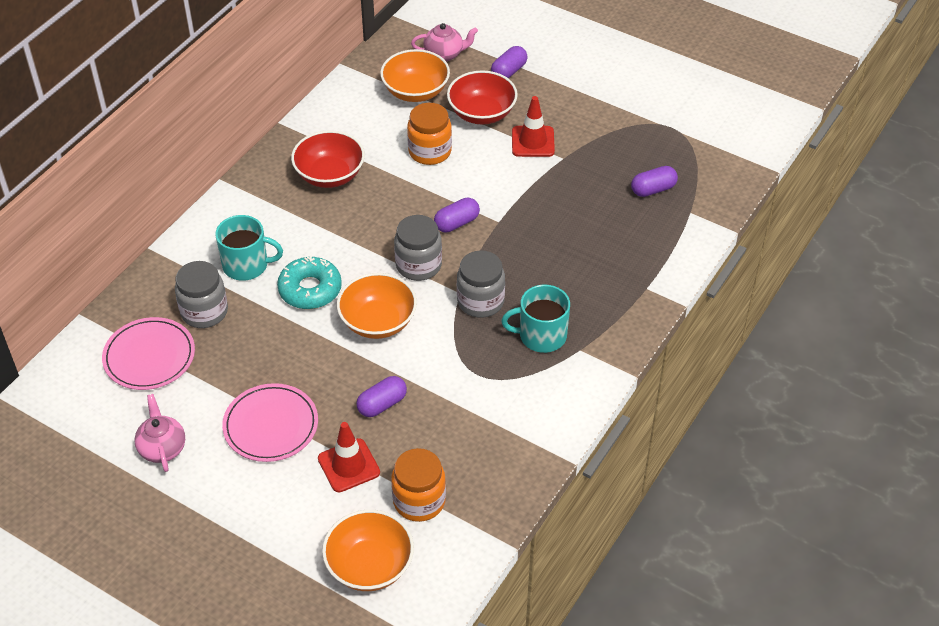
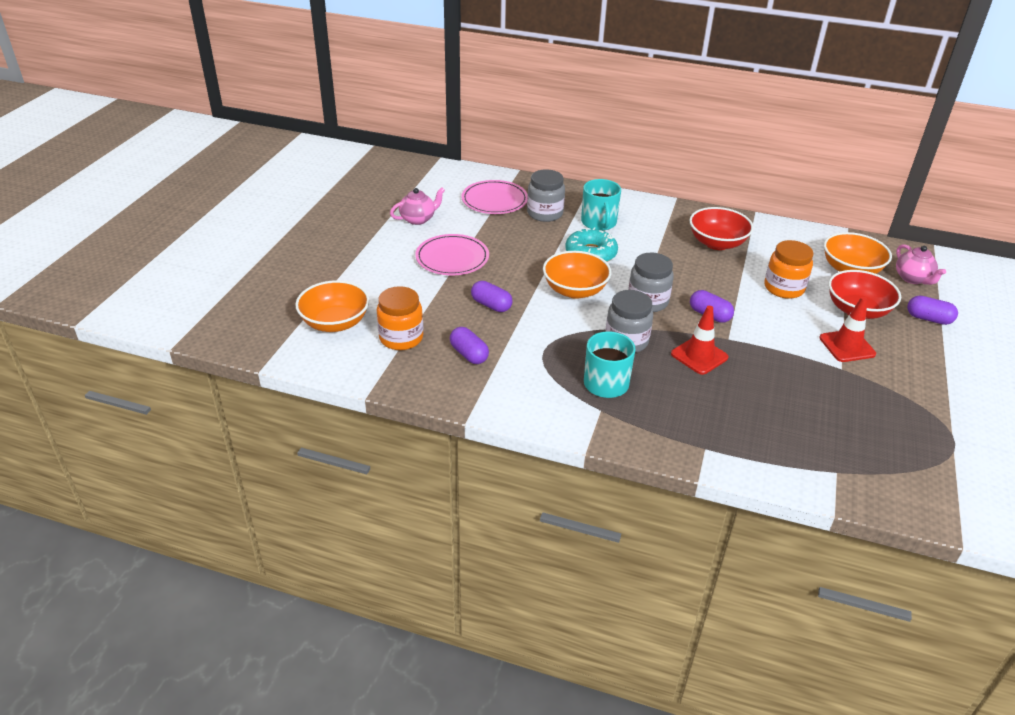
camera: 75 degrees right, 10 degrees down
red traffic cone [318,422,380,493] -> red traffic cone moved to [671,306,728,375]
purple capsule [631,166,678,197] -> purple capsule moved to [450,327,489,364]

